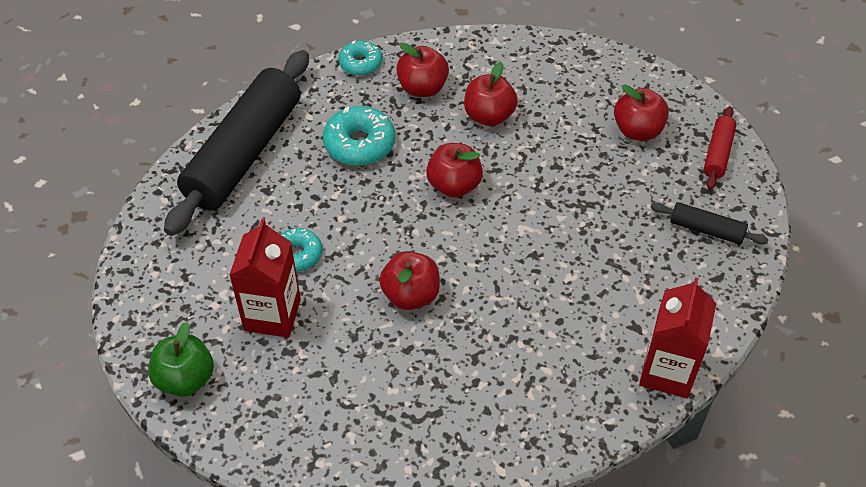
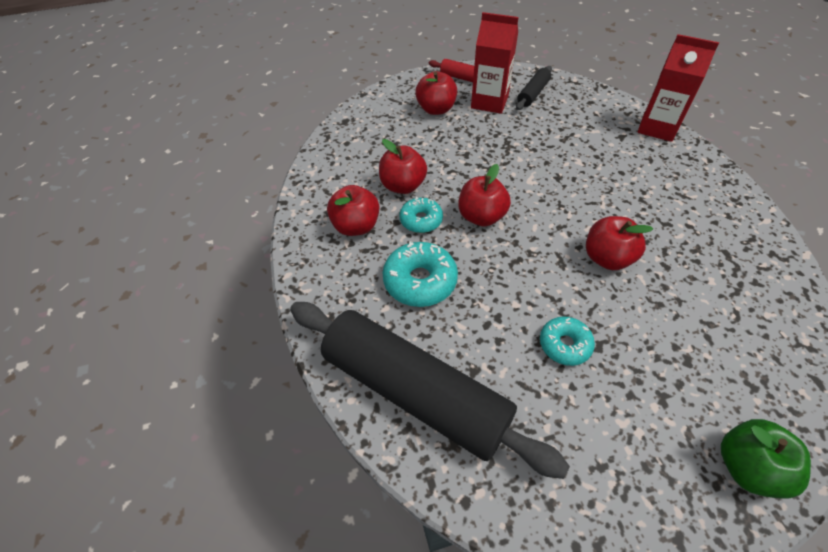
camera: 80 degrees left, 0 degrees up
red carton [229,219,301,338] -> red carton moved to [471,12,519,114]
turquoise donut [338,40,382,76] -> turquoise donut moved to [399,197,443,233]

